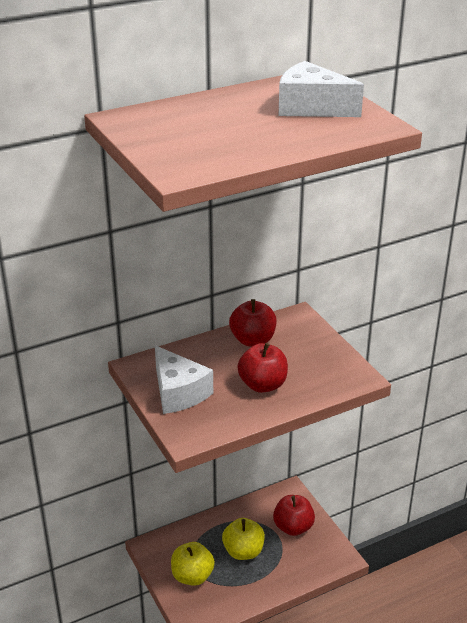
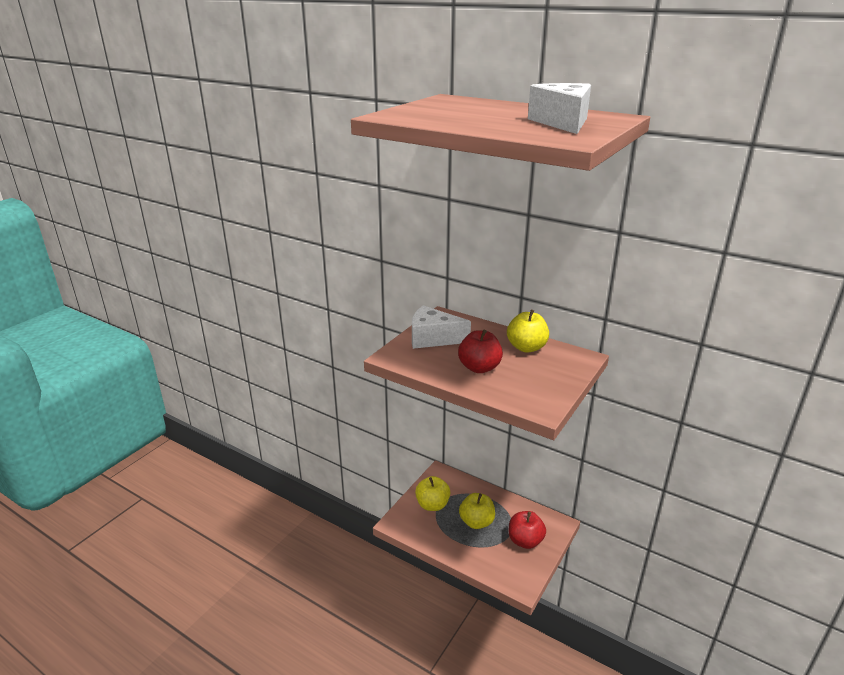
camera: 60 degrees right, 5 degrees down
white cheese [155,345,213,414] -> white cheese turned 75 degrees clockwise [412,305,471,349]
red apple [229,299,276,347] -> yellow apple [507,310,549,353]

